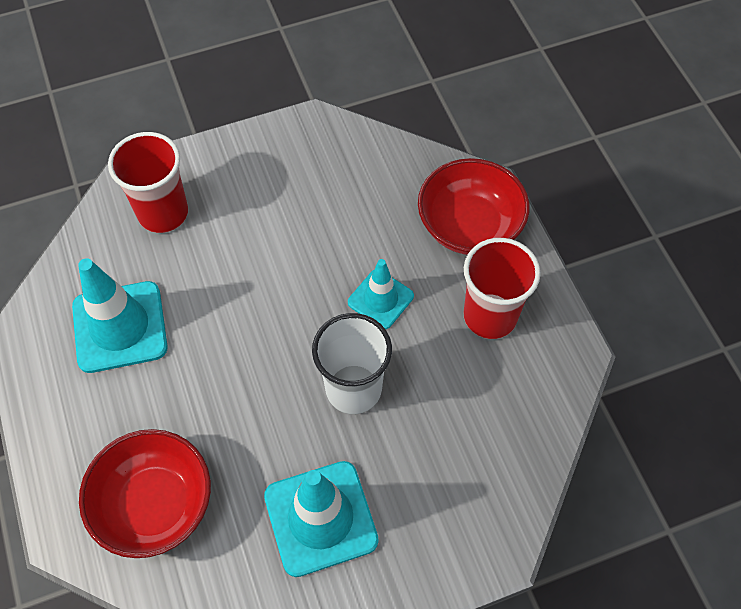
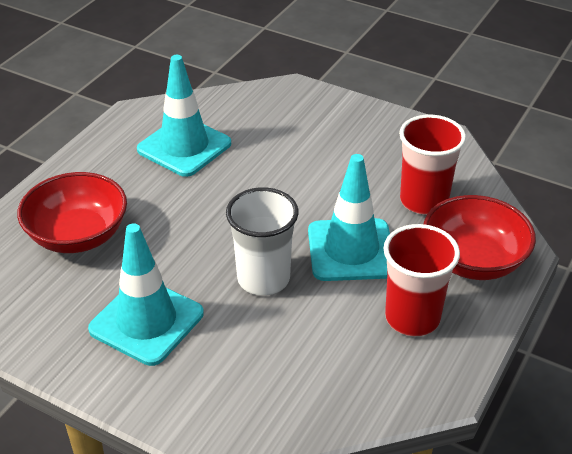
camera: 50 degrees right, 20 degrees down
red cup [108,132,188,233] -> red cup moved to [399,115,466,215]
turquoise traffic cone [348,259,414,329] -> turquoise traffic cone [308,154,390,281], size x1.67

